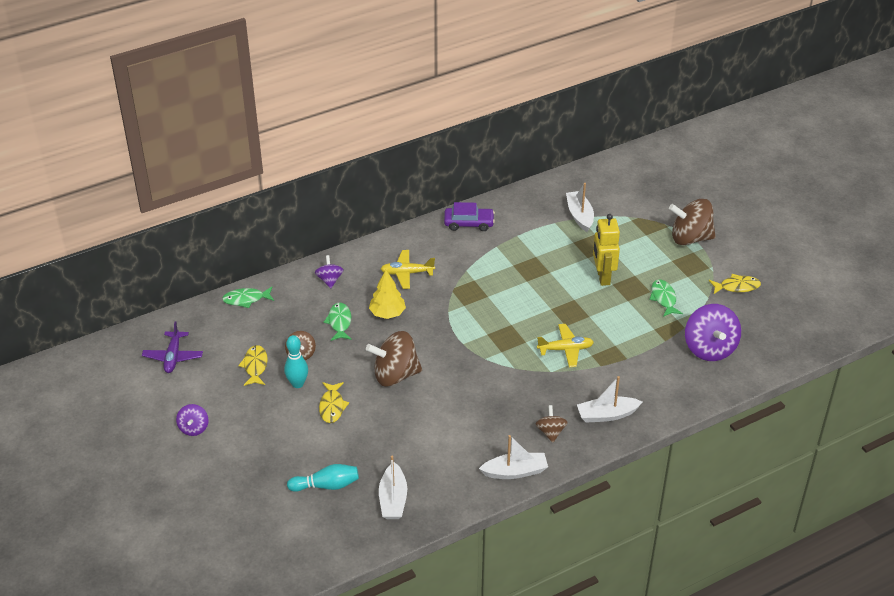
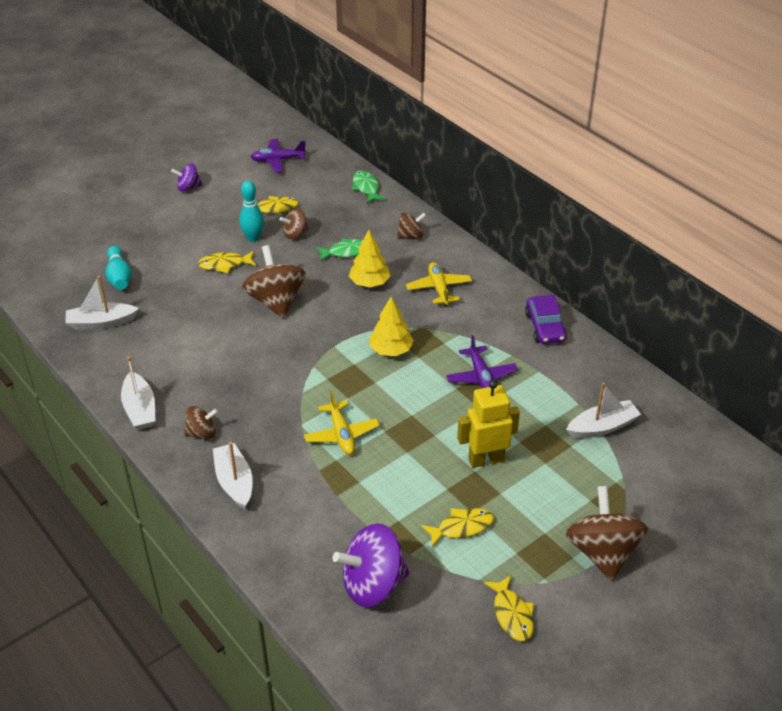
camera: 80 degrees right, 0 degrees up
purple spinning top [315,255,344,288] -> brown spinning top [397,213,426,239]
green fish [649,279,683,317] -> yellow fish [421,508,494,547]
none -> yellow tree [370,296,414,356]
none -> purple plane [446,335,518,388]

